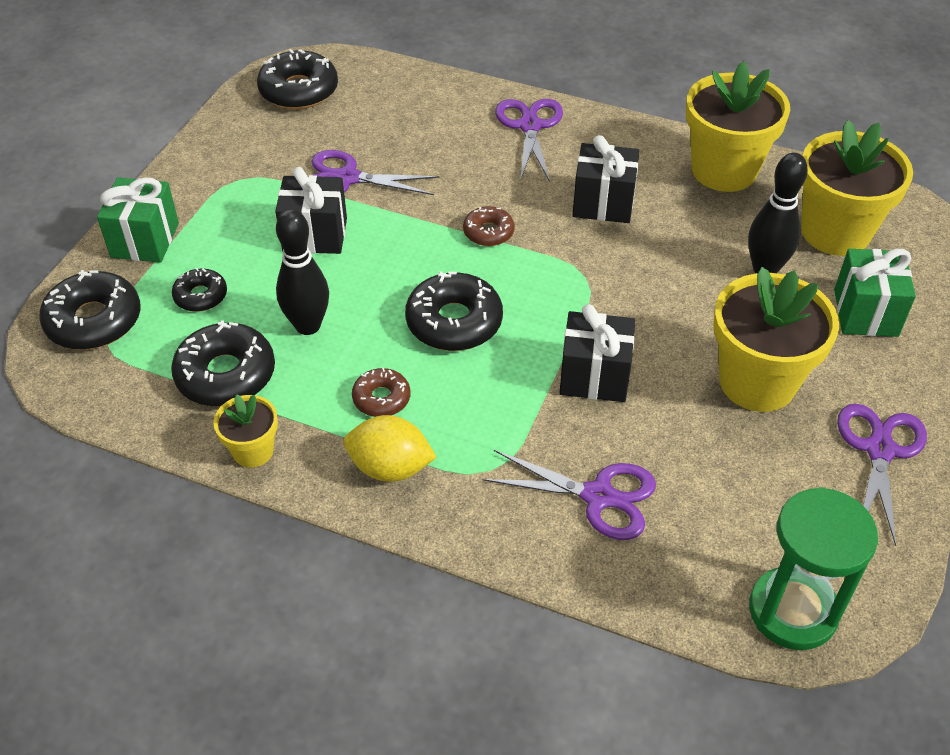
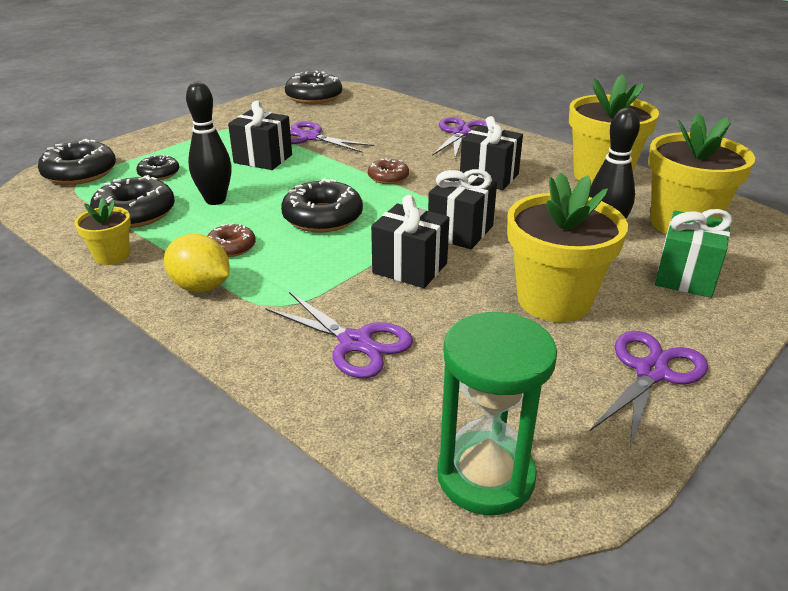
camera: 20 degrees right, 15 degrees down
green gift [97,177,179,263] -> none
none -> black gift [428,169,497,249]

